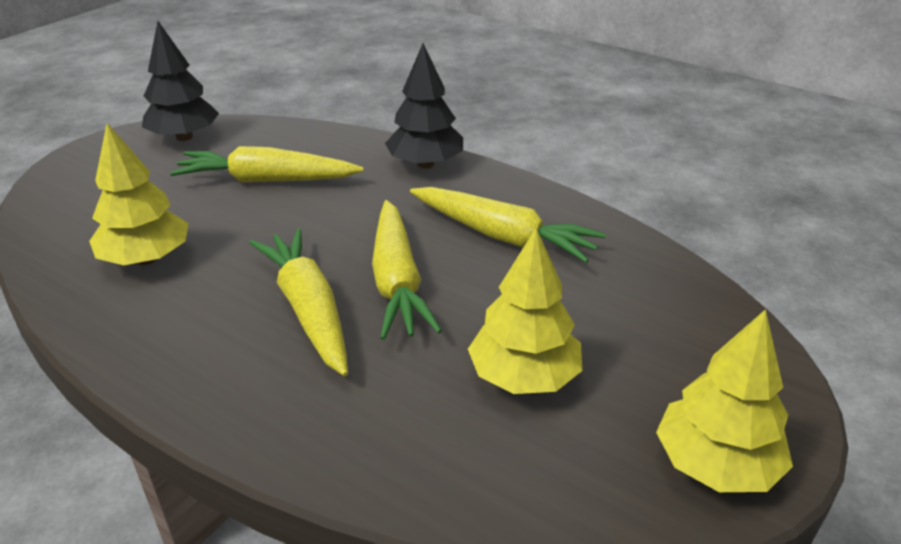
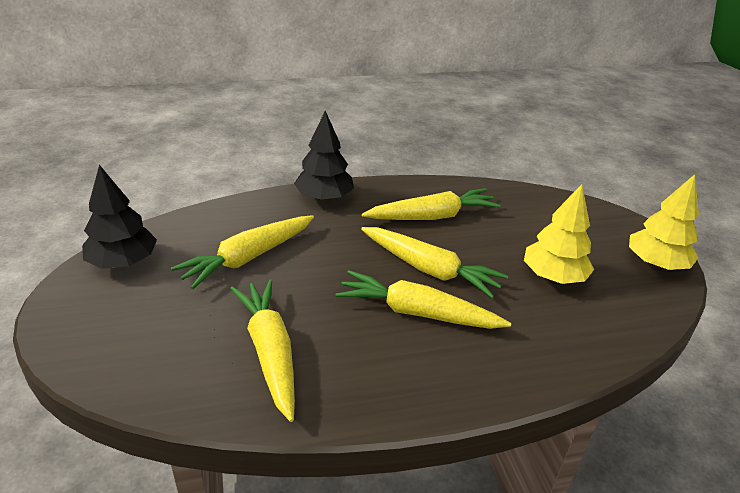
camera: 50 degrees left, 0 degrees up
yellow tree [89,123,189,265] -> yellow carrot [230,280,295,422]

